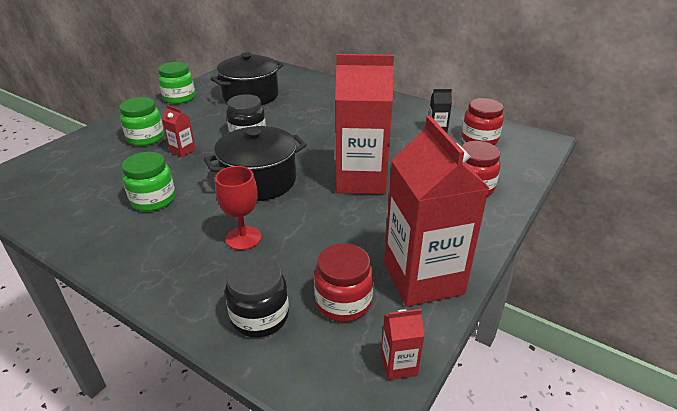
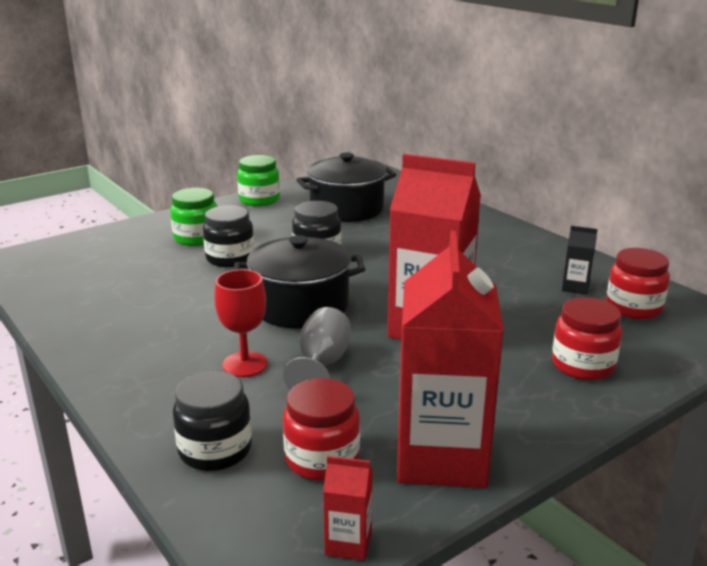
camera: 20 degrees right, 10 degrees down
green jar [122,152,175,211] -> none
red carton [162,105,196,157] -> black jar [203,205,254,267]
none -> grey goblet [283,307,351,390]

